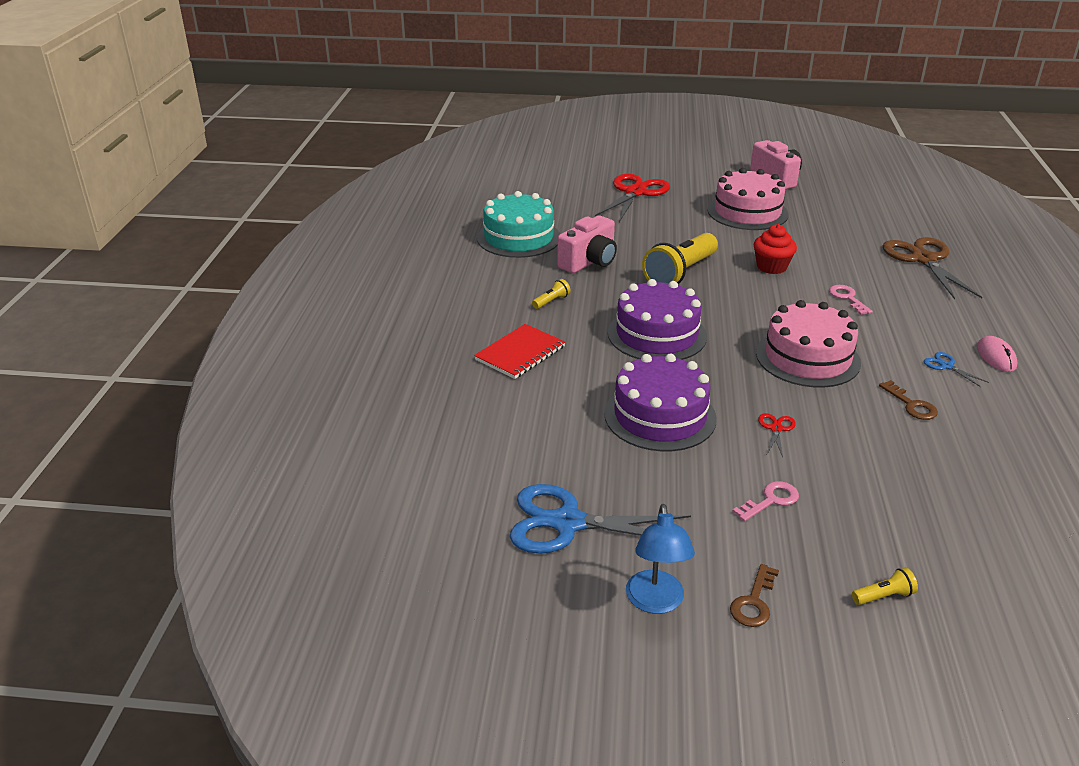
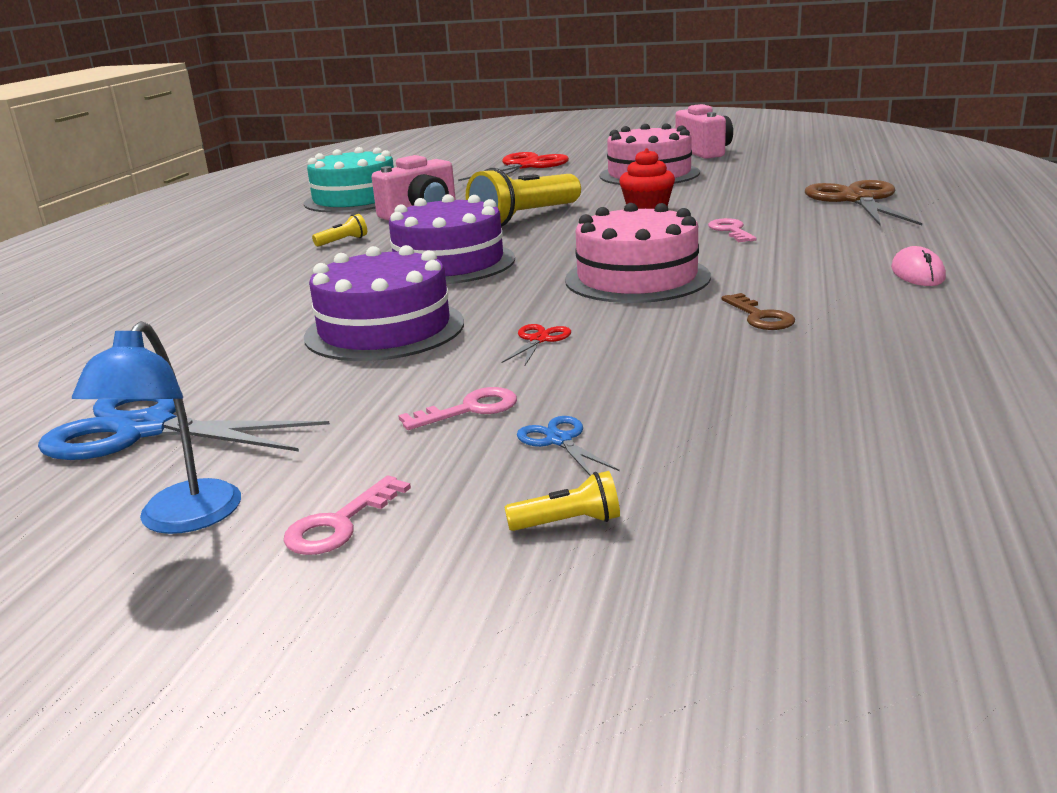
camera: 10 degrees right, 10 degrees down
red notebook [474,324,565,379] -> none
brown key [730,564,779,627] -> pink key [284,475,411,555]
blue scissors [924,352,989,387] -> blue scissors moved to [517,416,619,476]

